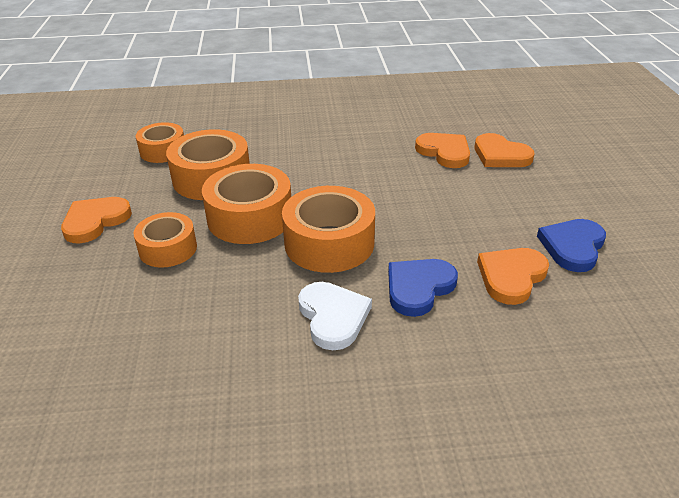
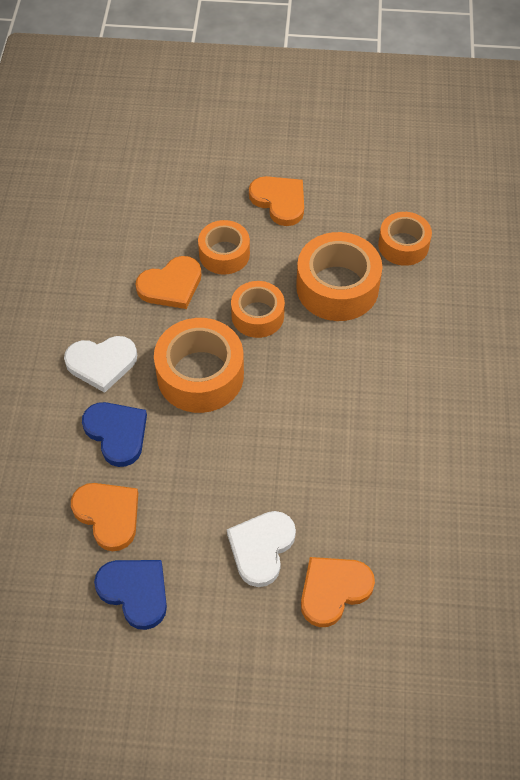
camera: 100 degrees right, 20 degrees up
orange tape [202,164,291,244] -> orange tape [231,281,285,338], size x0.63
orange heart [415,133,470,168] -> orange heart moved to [136,256,201,309]
none -> white heart [227,511,296,587]

